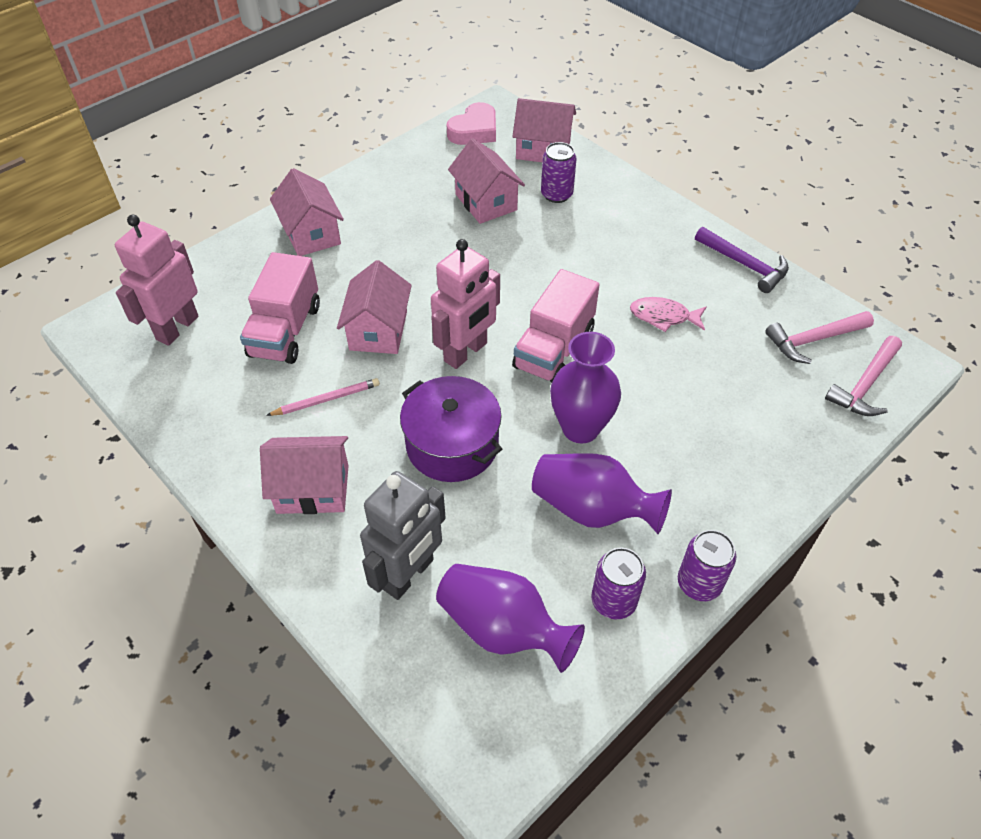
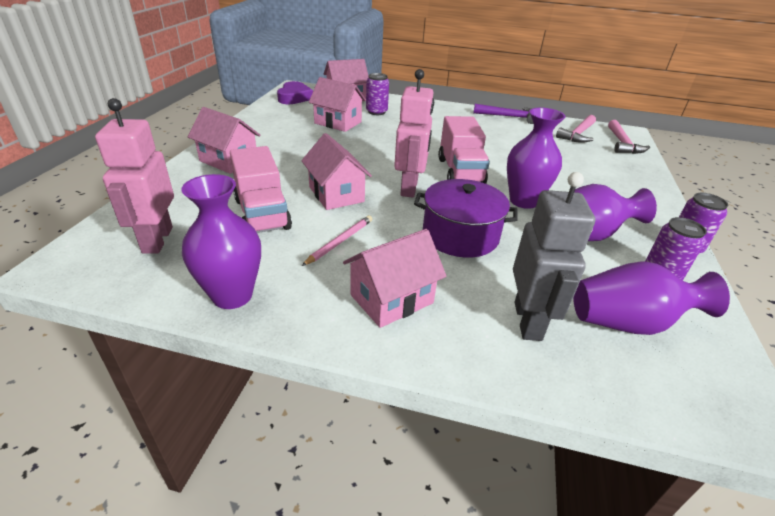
camera: 35 degrees left, 15 degrees down
pink heart [447,102,496,145] -> purple heart [277,81,313,104]
pink fish [630,297,707,332] -> none
none -> purple vase [181,174,261,309]

